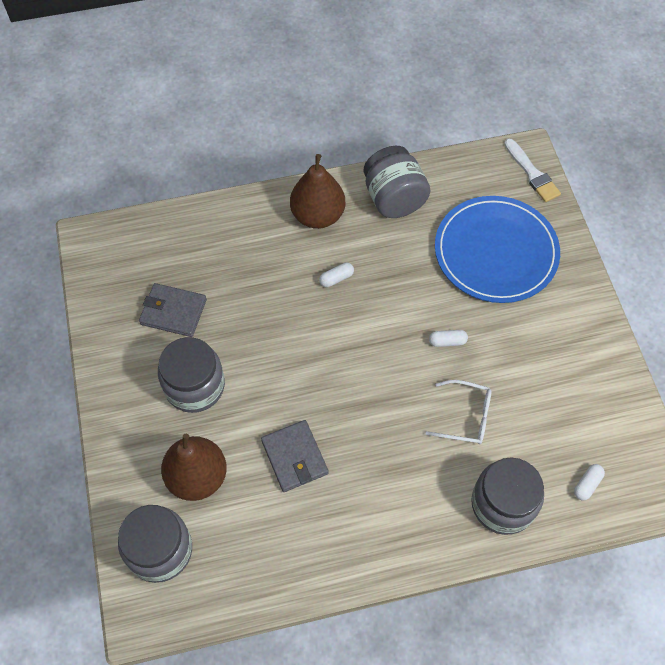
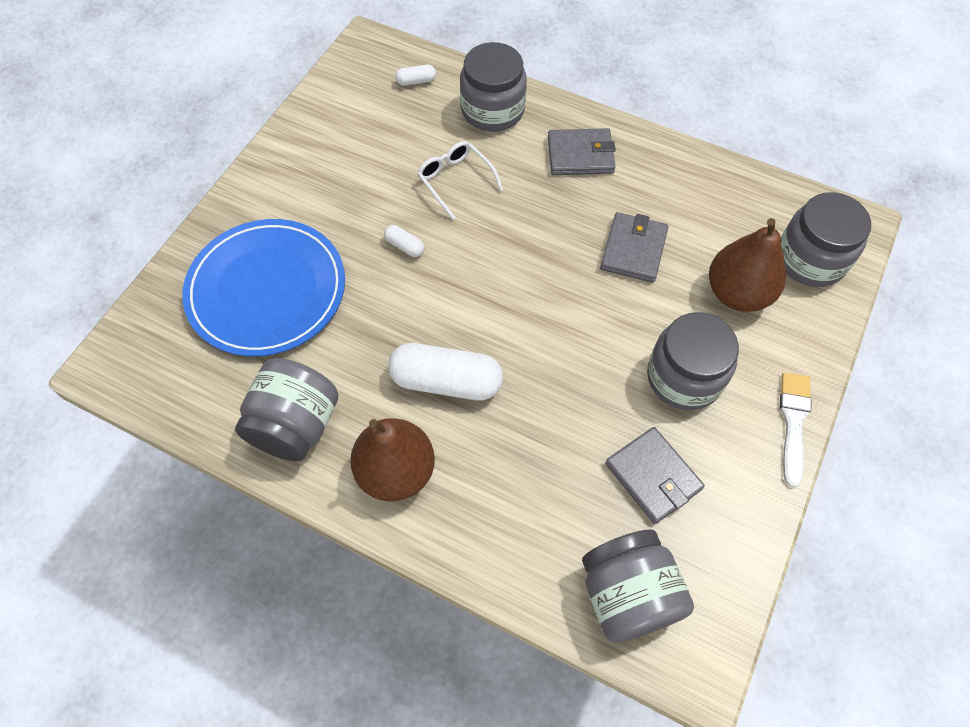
camera: 140 degrees left, 0 degrees up
white capsule [319,262,354,287] -> white capsule [388,343,503,400], size x2.25
white brush [504,138,561,202] -> white brush moved to [780,372,811,488]
none -> grey wallet [548,128,616,175]
none -> grey jar [582,530,694,643]

